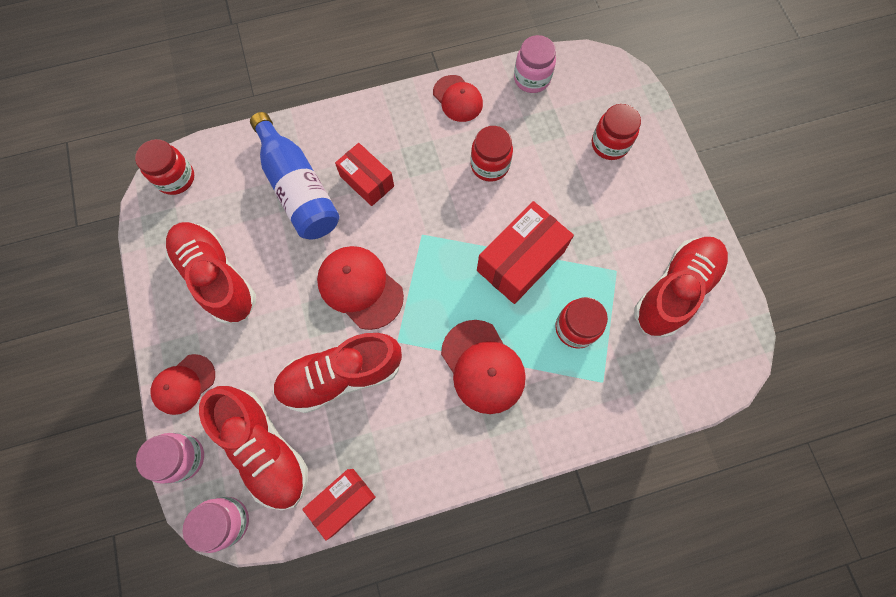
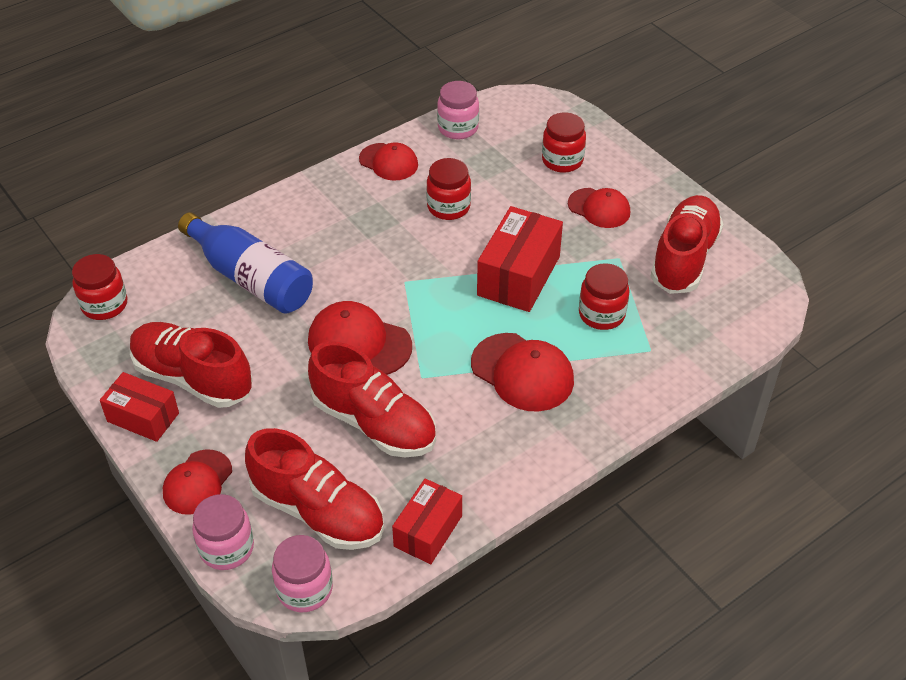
camera: 20 degrees left, 25 degrees down
red shoe [273,333,402,413] -> red shoe turned 105 degrees counterclockwise [308,341,436,457]
red box [335,143,394,206] -> red box moved to [100,372,179,442]
none -> red cap [568,188,630,228]

